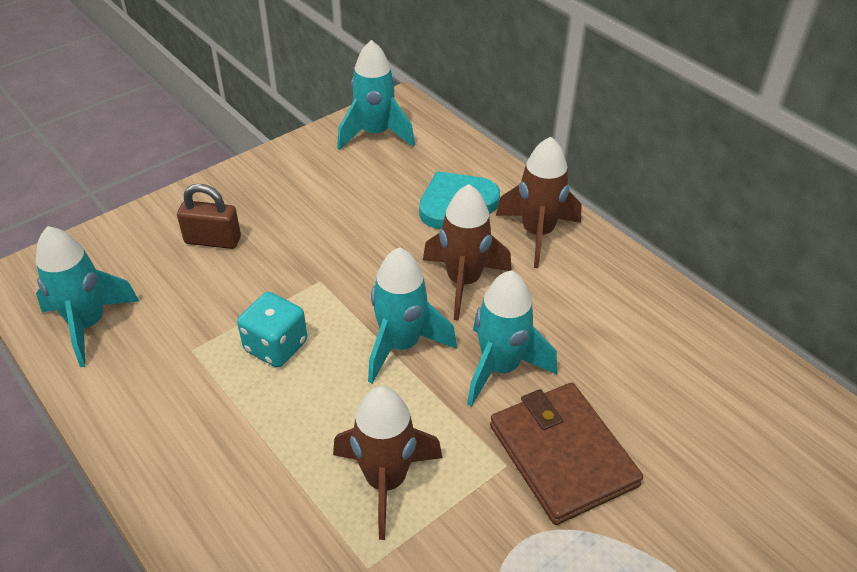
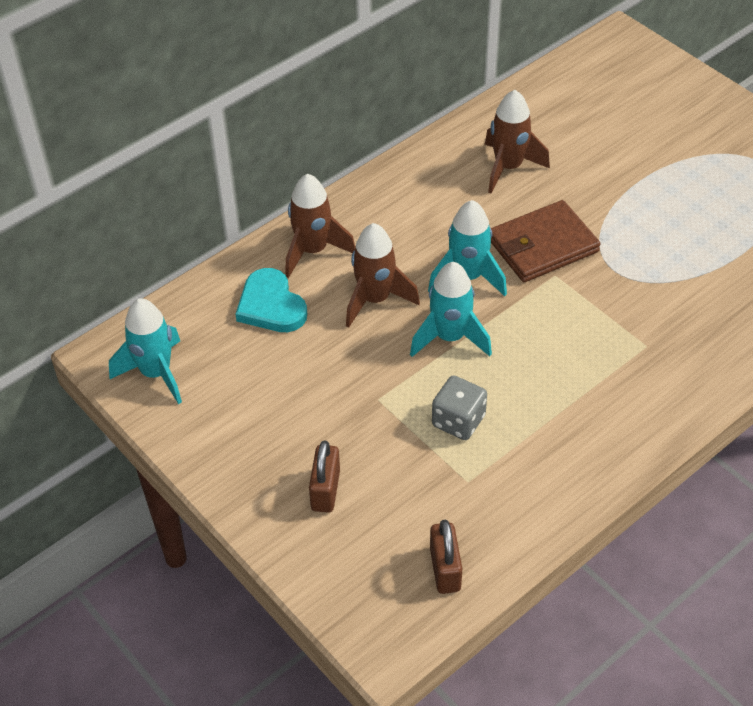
camera: 90 degrees left, 5 degrees up
turquoise rocket [36,226,139,367] -> brown padlock [430,520,462,594]
turquoise dice [237,292,307,367] -> grey dice [432,375,487,440]
brown rocket [333,386,442,540] -> brown rocket moved to [485,90,550,194]

